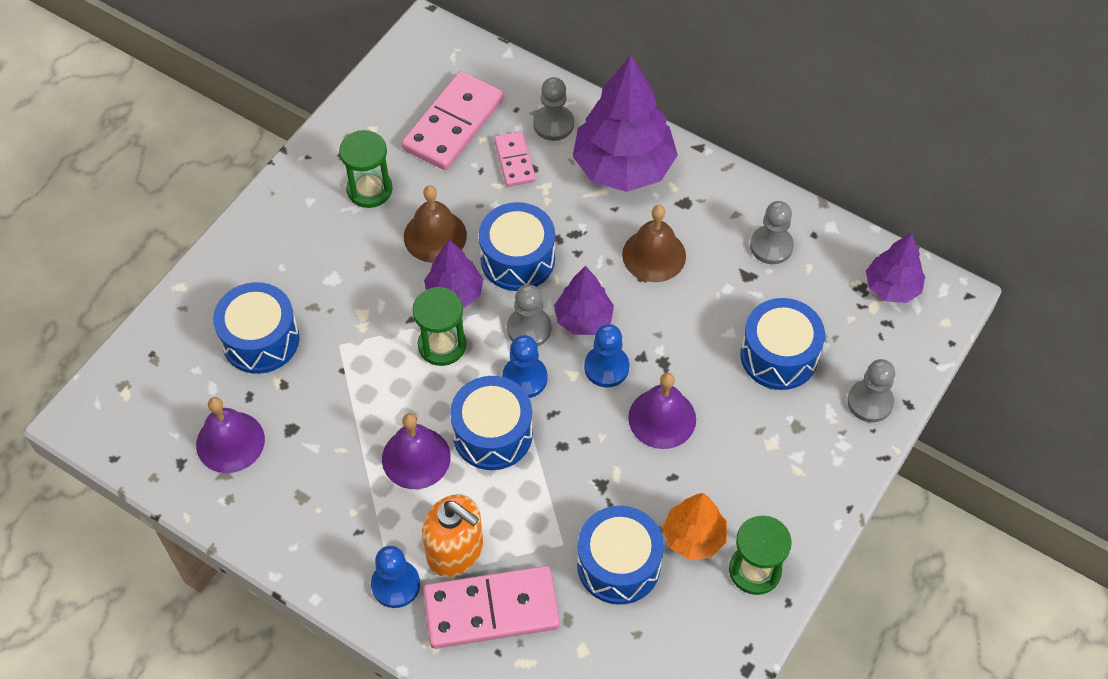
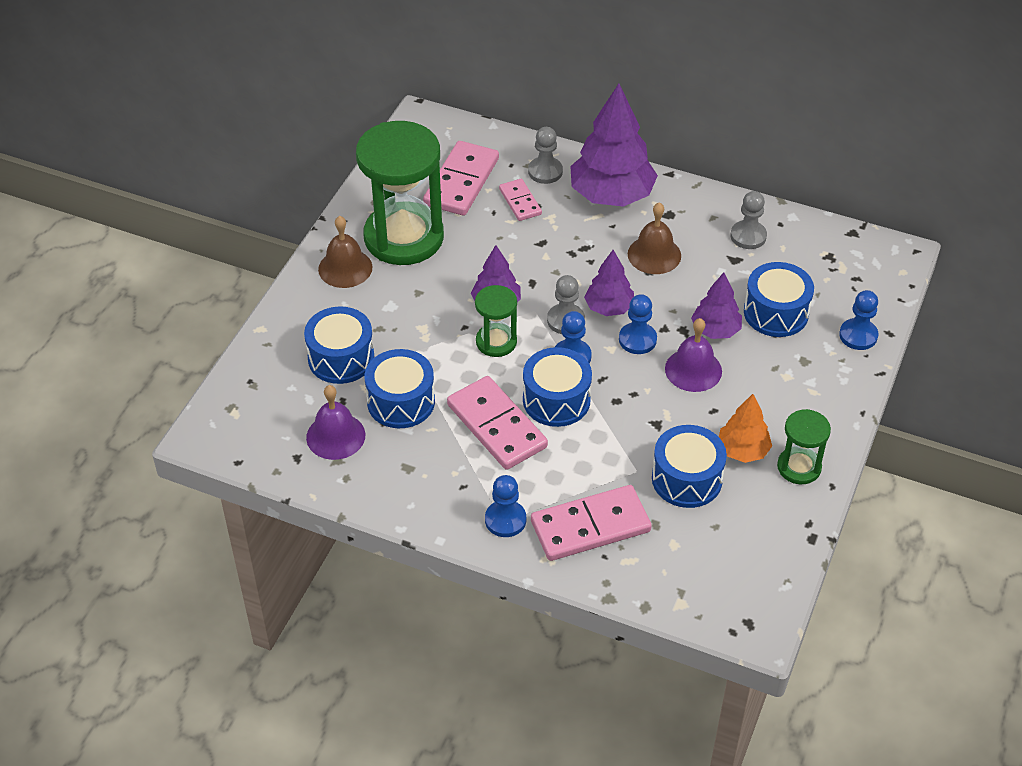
camera: 10 degrees left, 10 degrees down
green hourglass [339,130,393,208] -> green hourglass [356,121,444,265], size x2.05
purple bell [382,413,451,489] -> pink domino [447,376,548,470]
brown bell [404,185,467,263] -> brown bell moved to [318,216,373,288]
orange soap dispenser [422,494,483,577] -> none
blue drum [479,202,555,291] -> blue drum moved to [365,349,435,428]
grey pawn [847,359,895,422] -> blue pawn [839,290,878,350]
purple tree [866,233,925,303] -> purple tree moved to [691,272,742,339]

